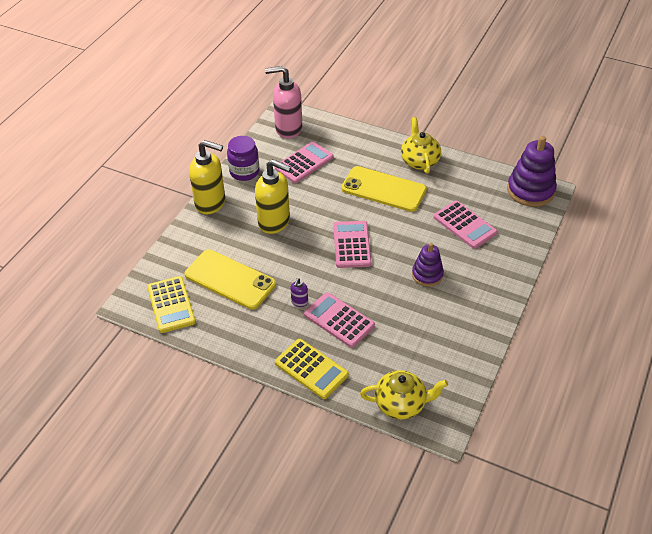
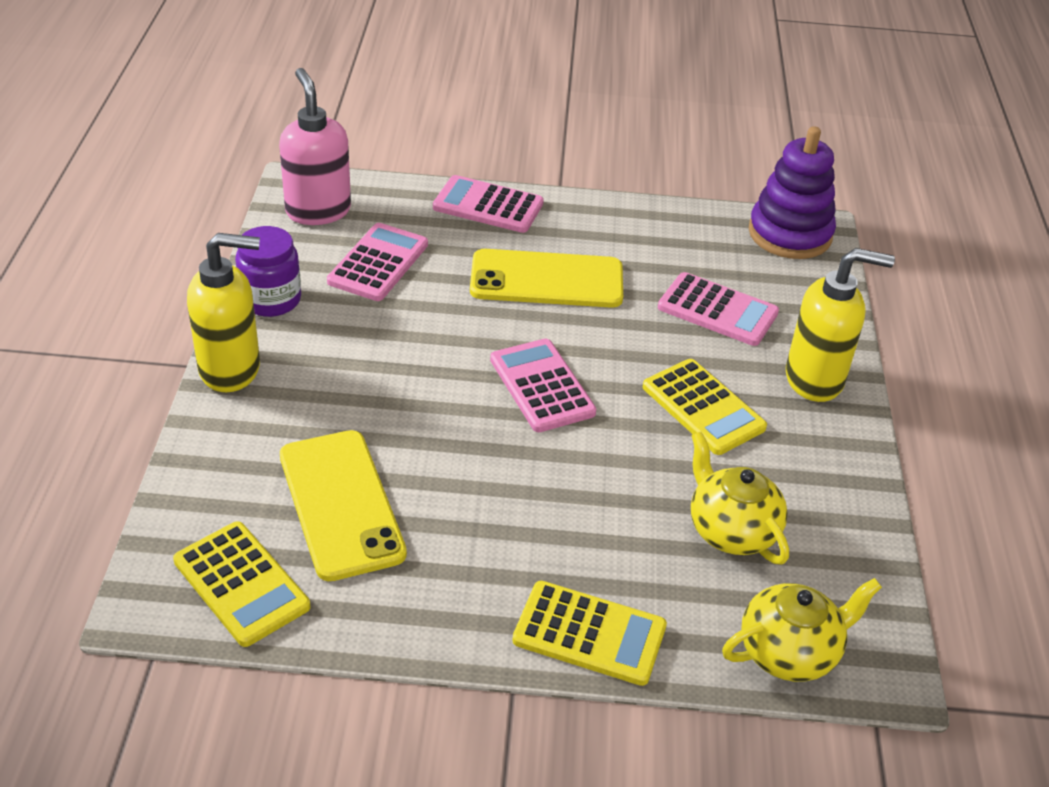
camera: 25 degrees left, 5 degrees down
yellow phone [185,250,276,310] -> yellow phone turned 60 degrees clockwise [280,430,407,581]
yellow soap dispenser [255,159,291,234] -> yellow soap dispenser moved to [786,248,895,402]
pink soap dispenser [265,66,302,139] -> pink soap dispenser turned 90 degrees clockwise [279,68,351,225]
purple soap dispenser [290,278,308,307] -> none
pink calculator [304,292,375,348] -> pink calculator moved to [433,175,544,233]
yellow teapot [401,117,441,174] -> yellow teapot moved to [691,432,789,564]
purple stacking toy [412,243,444,287] -> yellow calculator [643,359,767,455]

